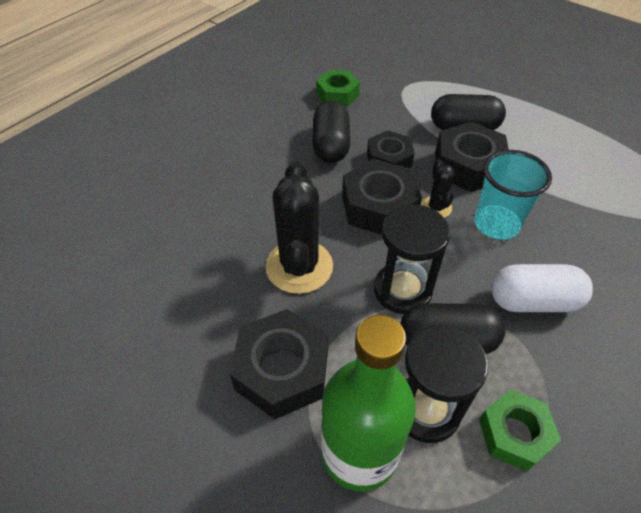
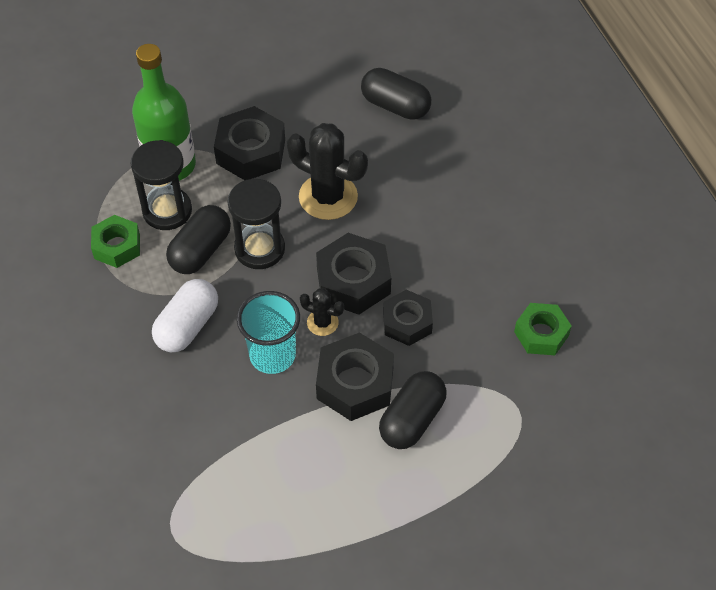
camera: 120 degrees right, 5 degrees up
black capsule [312,100,350,163] -> black capsule moved to [361,68,431,120]

